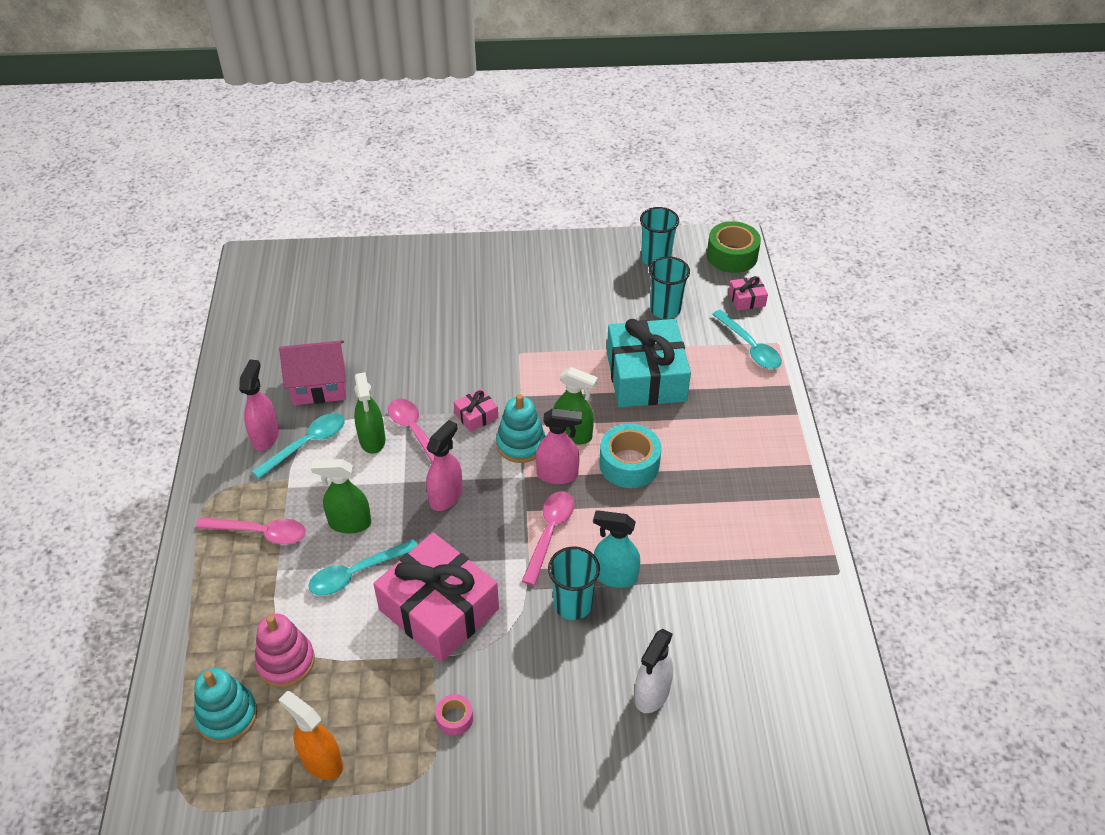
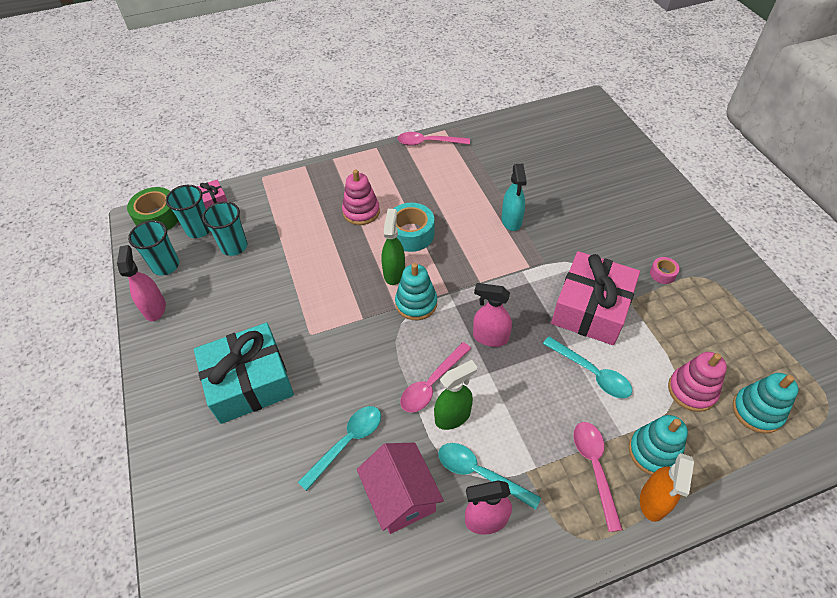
camera: 105 degrees left, 5 degrees up
orange spray bottle [278,691,343,780] -> orange spray bottle moved to [640,453,694,522]
green spray bottle [311,459,371,534] -> none
pink gift [454,388,498,432] -> none
pink spoon [522,491,575,586] -> pink spoon moved to [397,132,470,146]
pink spray bottle [536,408,582,484] -> pink spray bottle moved to [117,245,166,321]
turquoise cup [548,546,600,620] -> turquoise cup moved to [166,185,210,238]
turquoise gift [607,319,691,407] -> turquoise gift moved to [194,323,294,424]
white spray bottle [634,629,673,713] -> none
turquoise spoon [712,310,782,369] -> turquoise spoon moved to [298,406,381,491]
none -> pink stacking toy [342,169,380,225]
none -> turquoise stacking toy [629,415,688,475]

